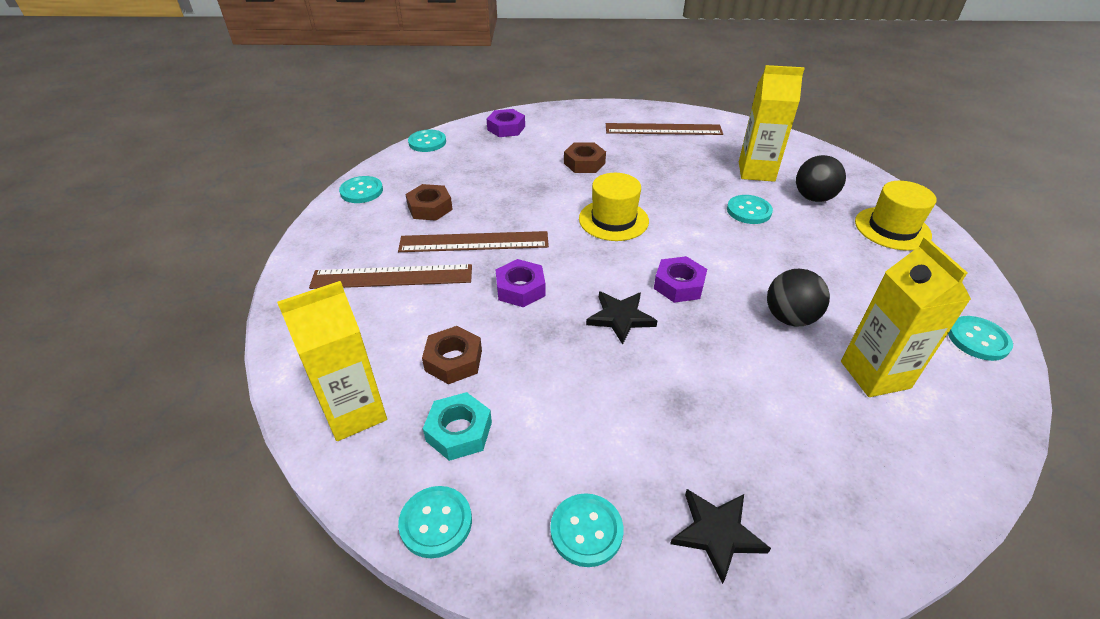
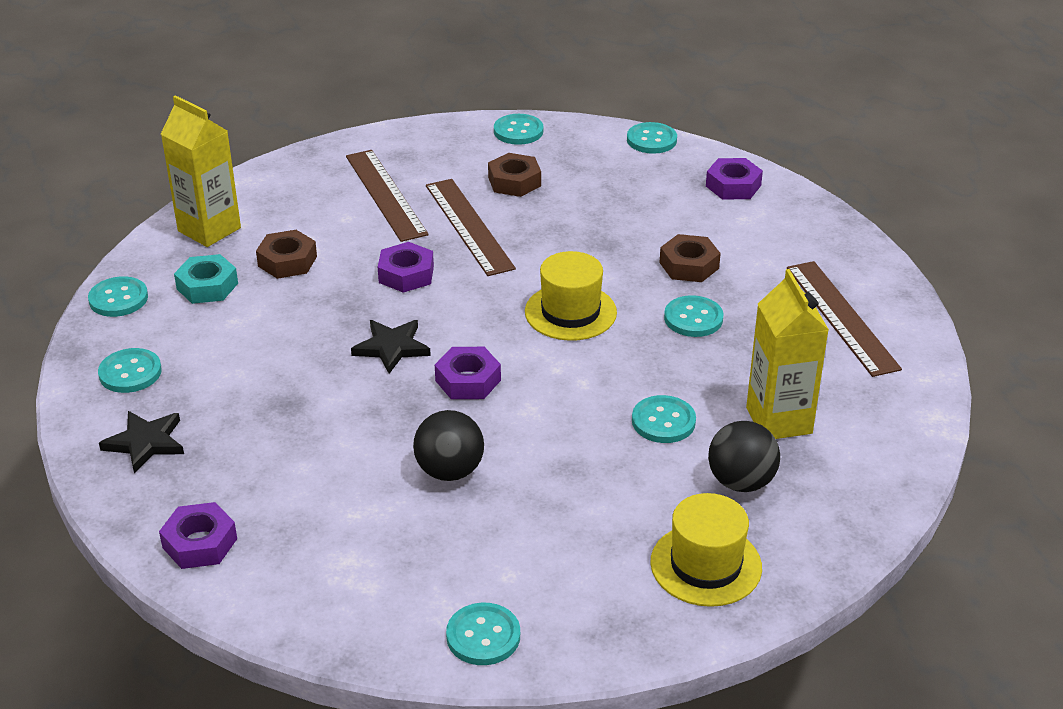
camera: 70 degrees right, 5 degrees down
yellow carton [841,237,971,397] -> none
none -> purple nut [159,502,237,569]
none -> turquoise button [664,295,724,337]

